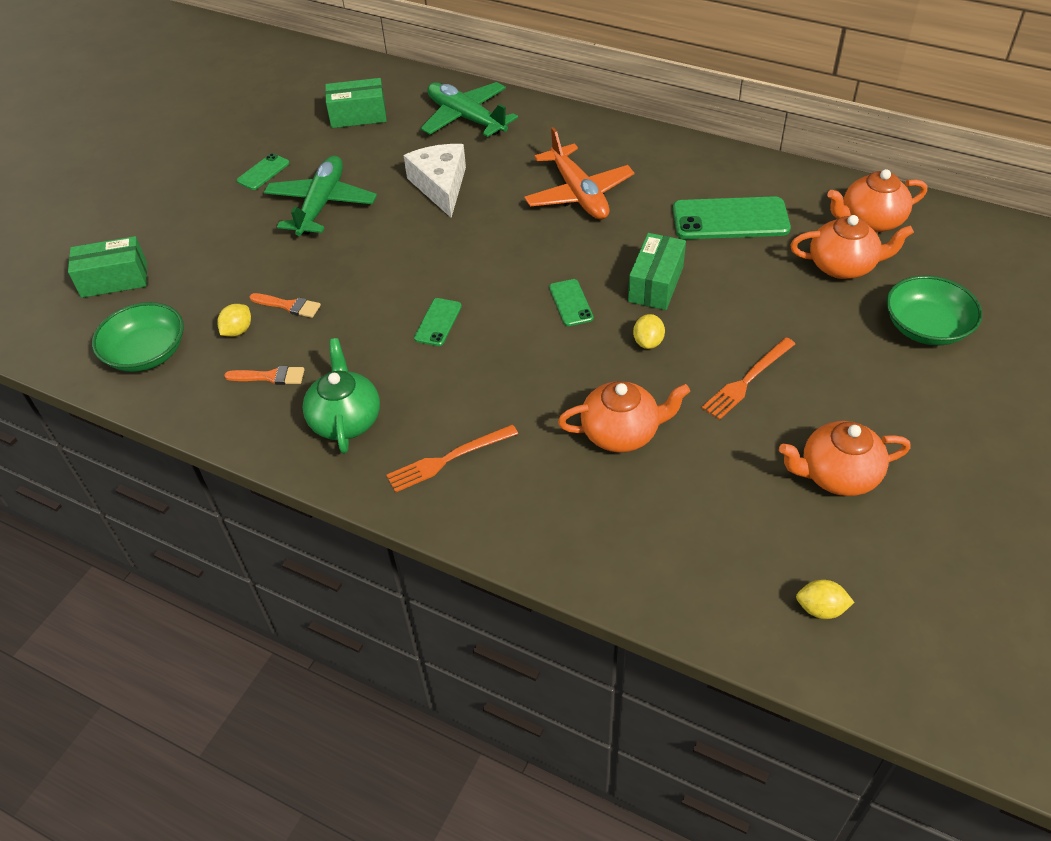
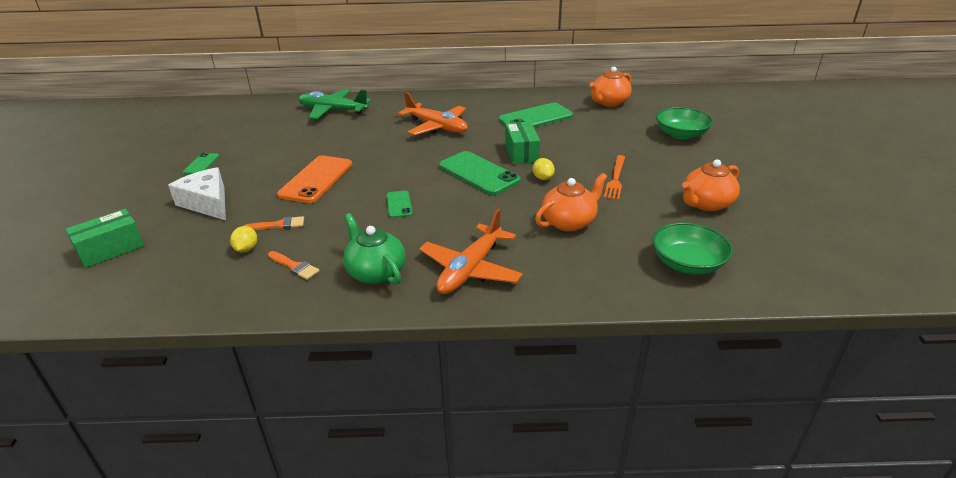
camera: 30 degrees left, 15 degrees down
green bowl [92,302,184,372] -> green bowl moved to [652,222,733,274]
orange brush [224,366,305,385] -> orange brush turned 60 degrees clockwise [268,251,320,280]
green plane [264,155,377,236] -> none
green box [325,78,387,128] -> none
orange fork [386,424,518,493] -> orange plane [419,208,523,294]
white cheese [403,144,466,218] -> white cheese moved to [168,167,226,220]
green phone [549,279,594,326] -> green phone [439,151,520,195], size x1.95
orange teapot [790,215,914,279] -> none
yellow lemon [796,580,854,619] -> none
none -> orange phone [277,155,352,203]

